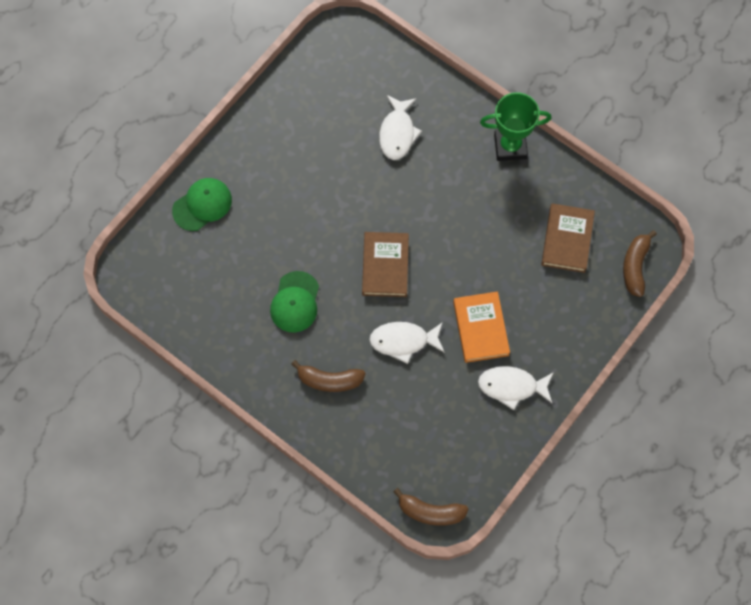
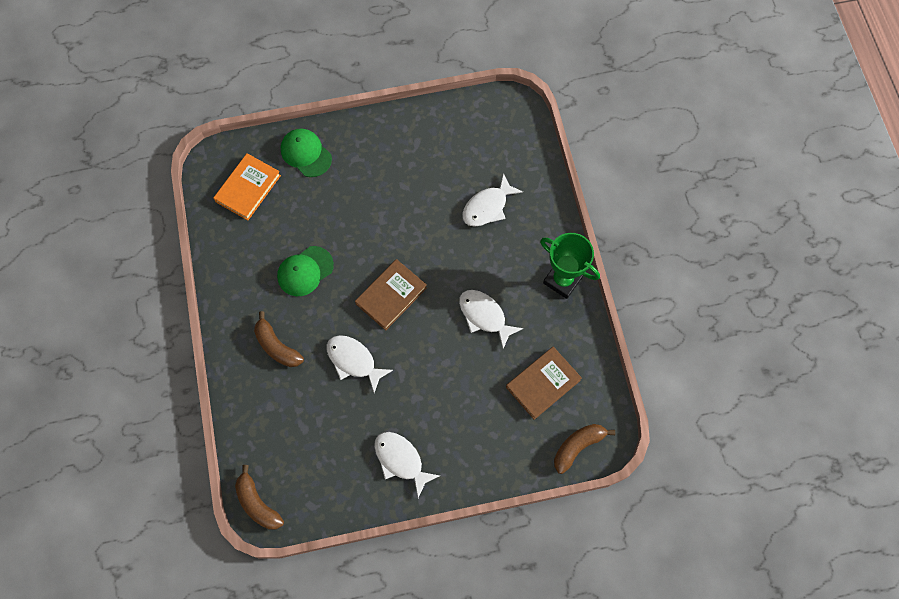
camera: 40 degrees right, 0 degrees up
green cap [172,178,232,231] -> green cap turned 135 degrees counterclockwise [281,129,332,177]
orange book [453,292,510,363] -> orange book moved to [213,153,281,220]
none -> white fish [459,290,523,349]

